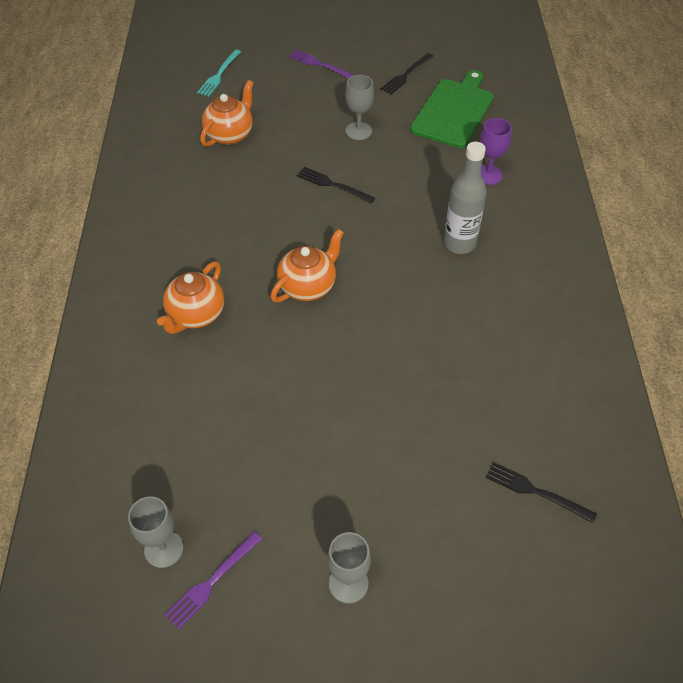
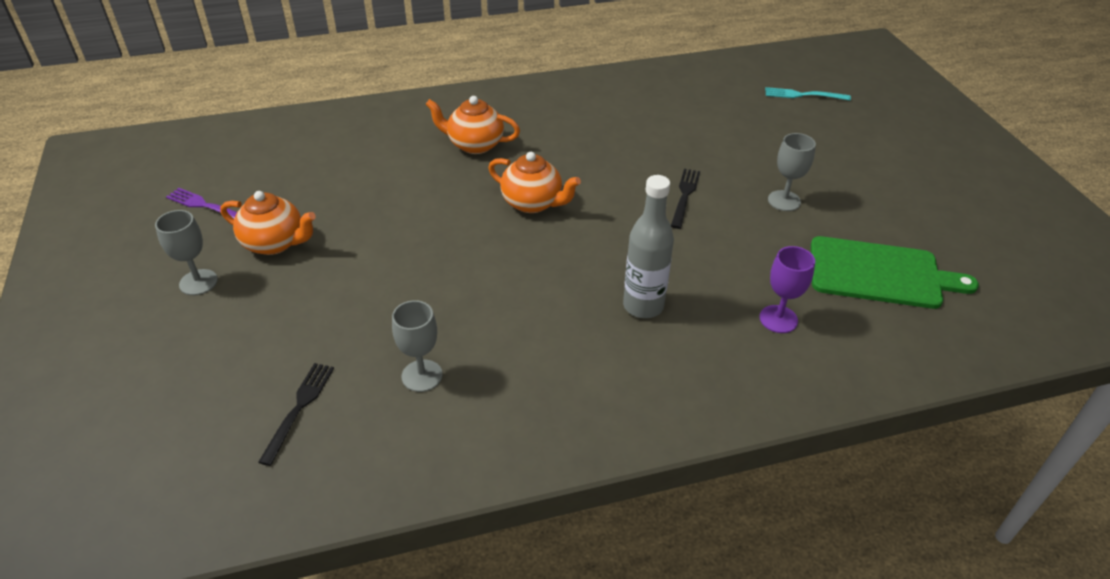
camera: 75 degrees right, 10 degrees down
grey goblet [128,496,184,568] -> grey goblet moved to [392,300,443,392]
orange teapot [200,80,253,147] -> orange teapot moved to [220,191,316,255]
purple fork [289,49,354,79] -> none
black fork [381,53,434,94] -> none

